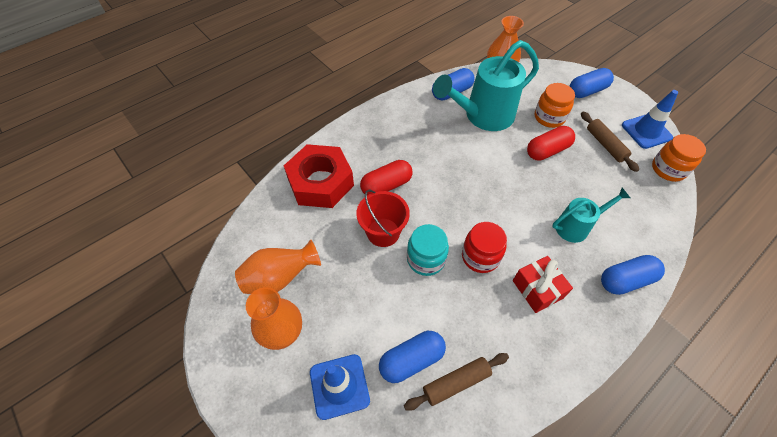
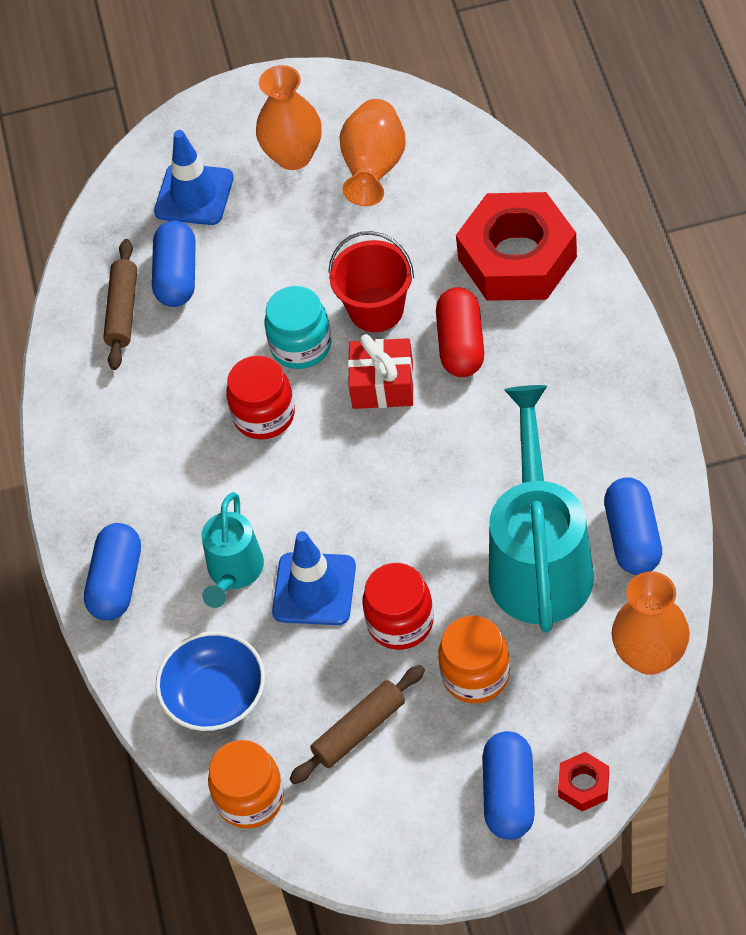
camera: 125 degrees right, 0 degrees up
red gift [513,256,573,313] -> red gift moved to [348,334,414,409]
red capsule [527,126,575,161] -> red jar [362,563,434,650]
brown rolling pin [581,111,639,172] -> brown rolling pin turned 45 degrees counterclockwise [290,665,425,784]
blue traffic cone [622,90,678,149] -> blue traffic cone moved to [272,531,356,625]
none -> blue bowl [156,631,265,731]
none -> red nut [558,752,609,811]

